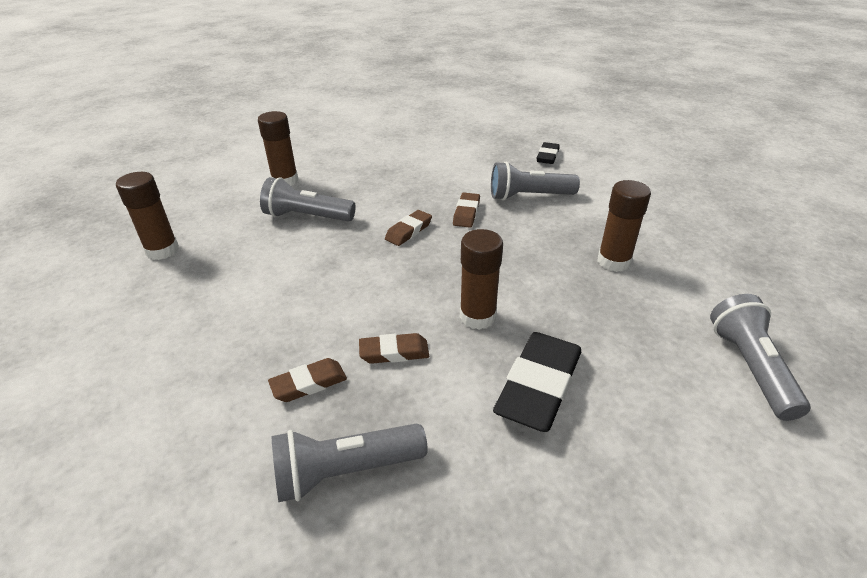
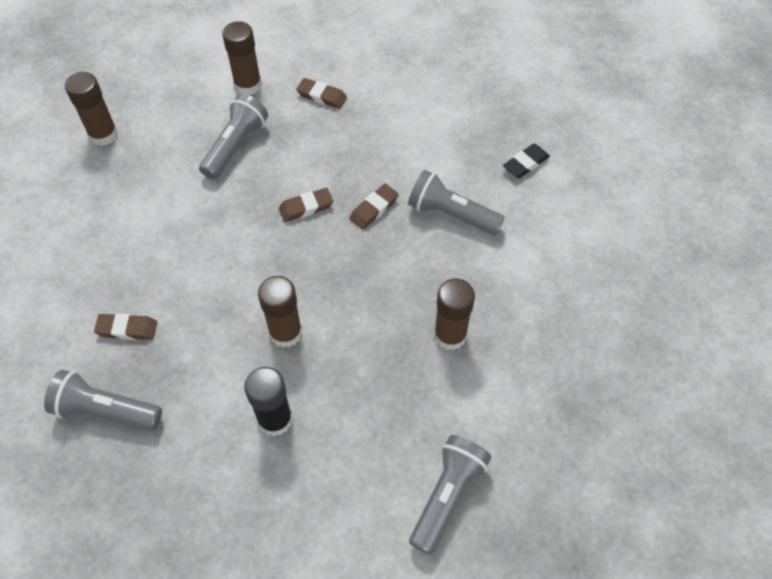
camera: 30 degrees right, 20 degrees up
grey flashlight [260,177,356,221] -> grey flashlight turned 75 degrees clockwise [199,94,268,180]
brown eraser [359,333,429,364] -> brown eraser moved to [296,78,347,109]
black eraser [493,332,581,432] -> black glue stick [244,367,293,436]

